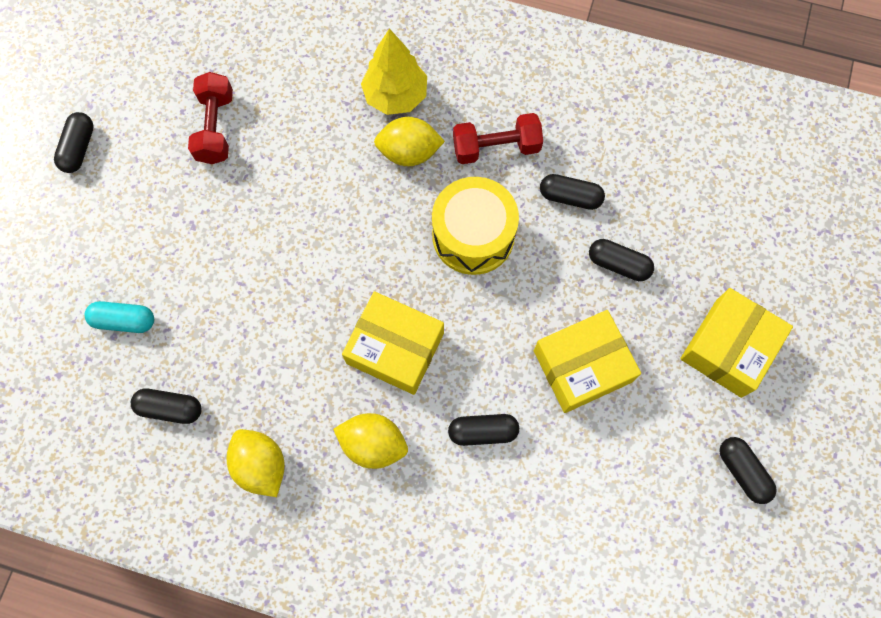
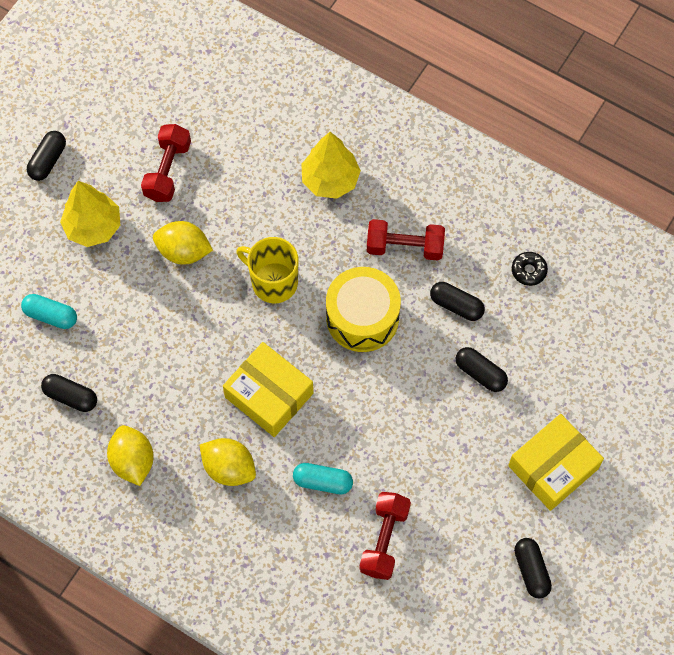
camera: 15 degrees right, 5 degrees down
yellow lemon [374,117,445,166] -> yellow lemon moved to [153,221,213,265]
black capsule [448,414,519,446] -> turquoise capsule [293,463,353,494]
yellow box [534,310,641,413] -> none
none -> yellow tree [60,181,121,247]
none -> yellow mug [236,237,298,303]
none -> red dumbbell [359,492,411,580]
none -> black donut [512,252,548,286]

